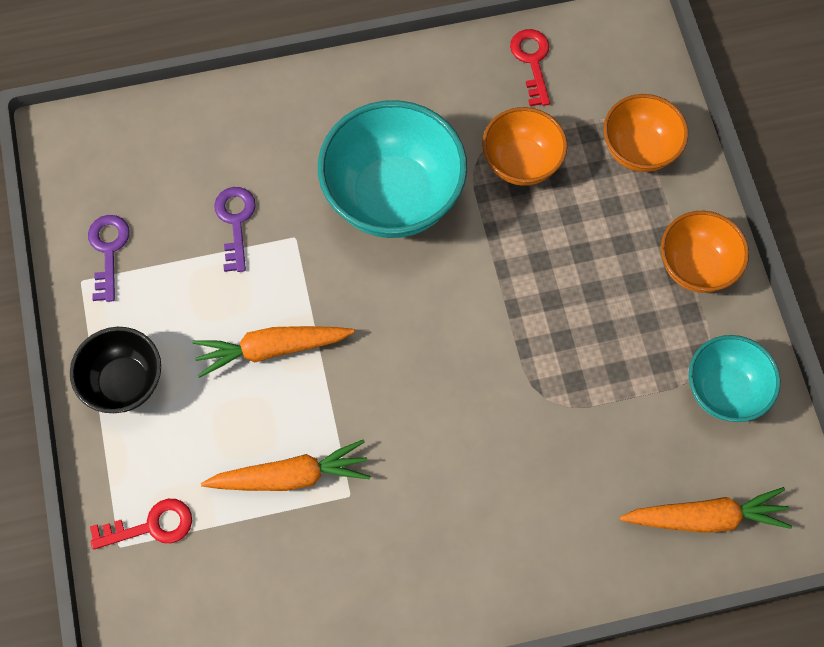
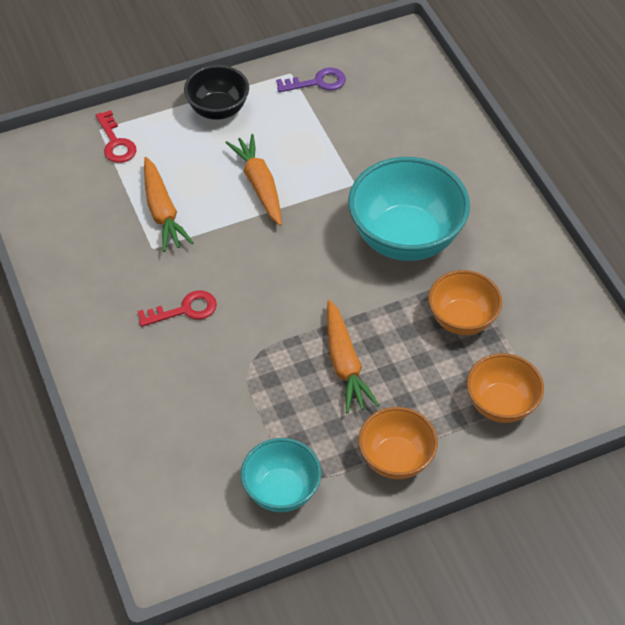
camera: 80 degrees right, 15 degrees down
purple key [214,187,256,272] -> none
red key [510,29,550,106] -> red key moved to [137,290,217,327]
orange carrot [620,487,792,533] -> orange carrot moved to [327,300,379,413]

